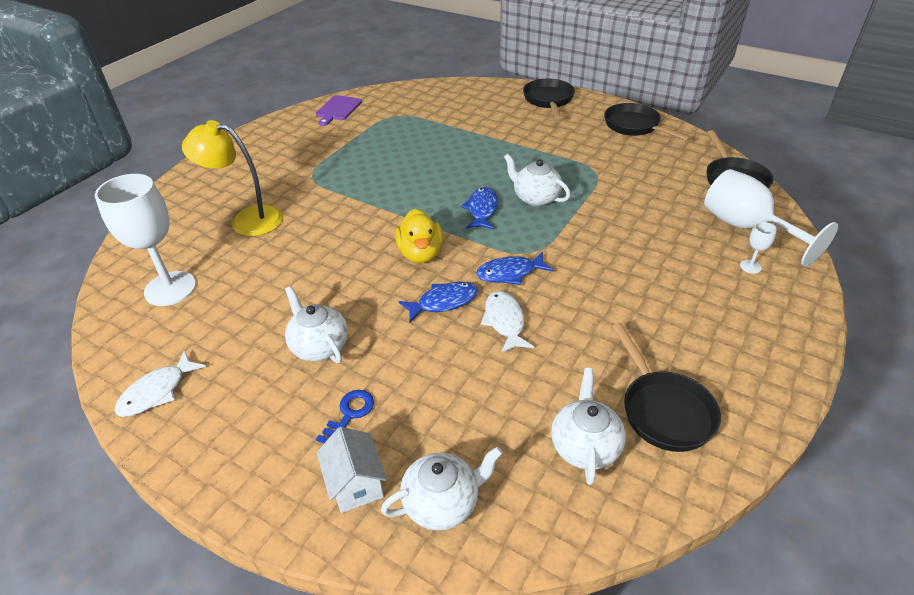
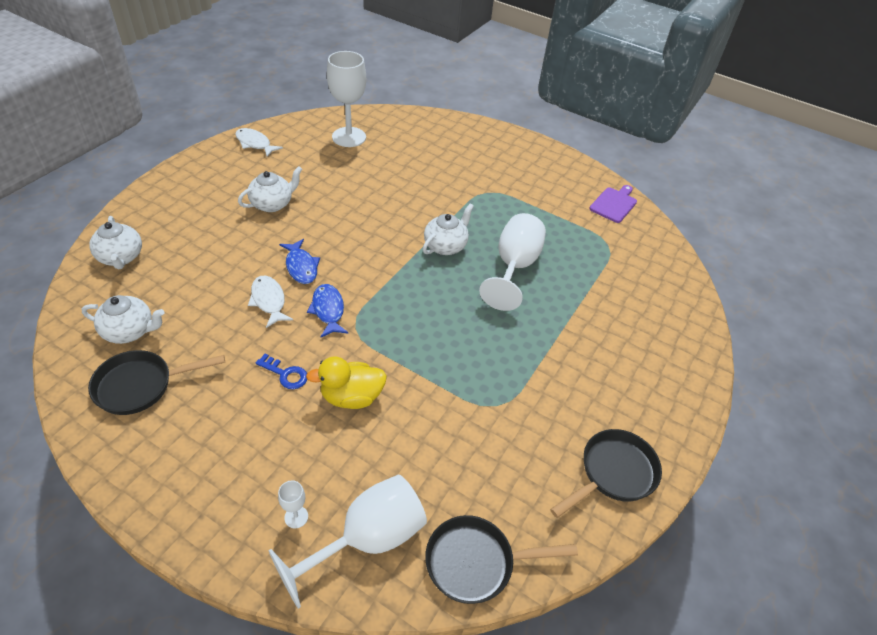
camera: 85 degrees right, 5 degrees up
yellow lamp [182,120,283,236] -> none
purple cutting board [316,95,362,126] -> purple cutting board turned 105 degrees clockwise [589,185,637,223]
blue key [316,390,374,443] -> blue key moved to [256,354,307,389]
white house [317,427,387,513] -> none
yellow duck [395,209,443,263] -> yellow duck moved to [306,356,387,409]
blue fish [461,187,498,230] -> none
white fish [481,291,534,353] -> white fish turned 105 degrees counterclockwise [248,276,293,328]
white teapot [504,154,571,206] -> white teapot moved to [423,203,474,255]
black pan [523,79,575,119] -> none
none -> white goblet [479,213,546,311]

